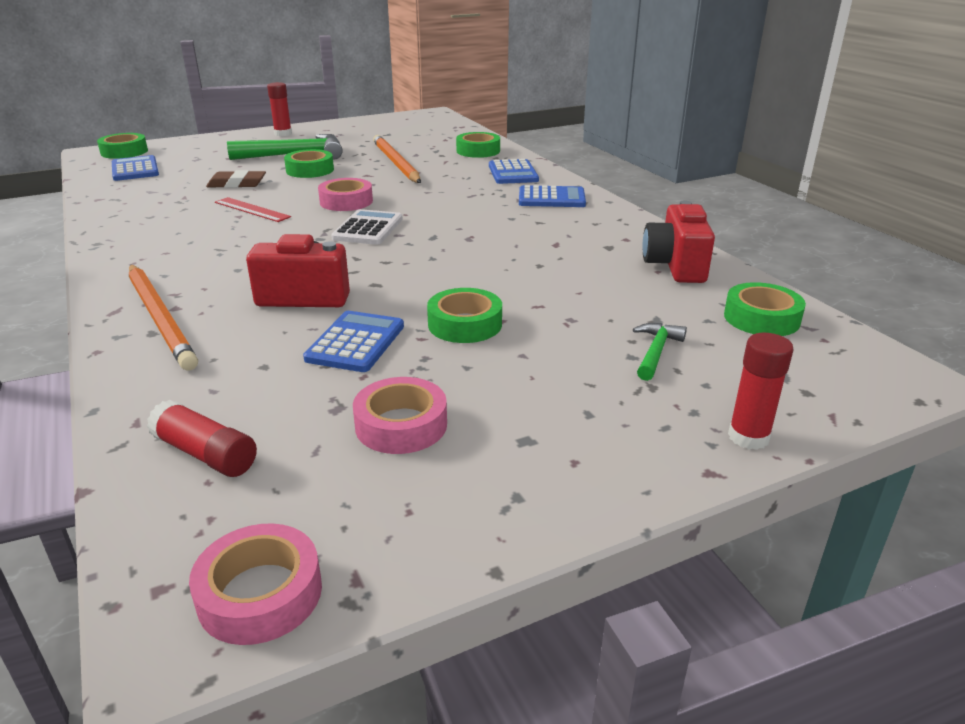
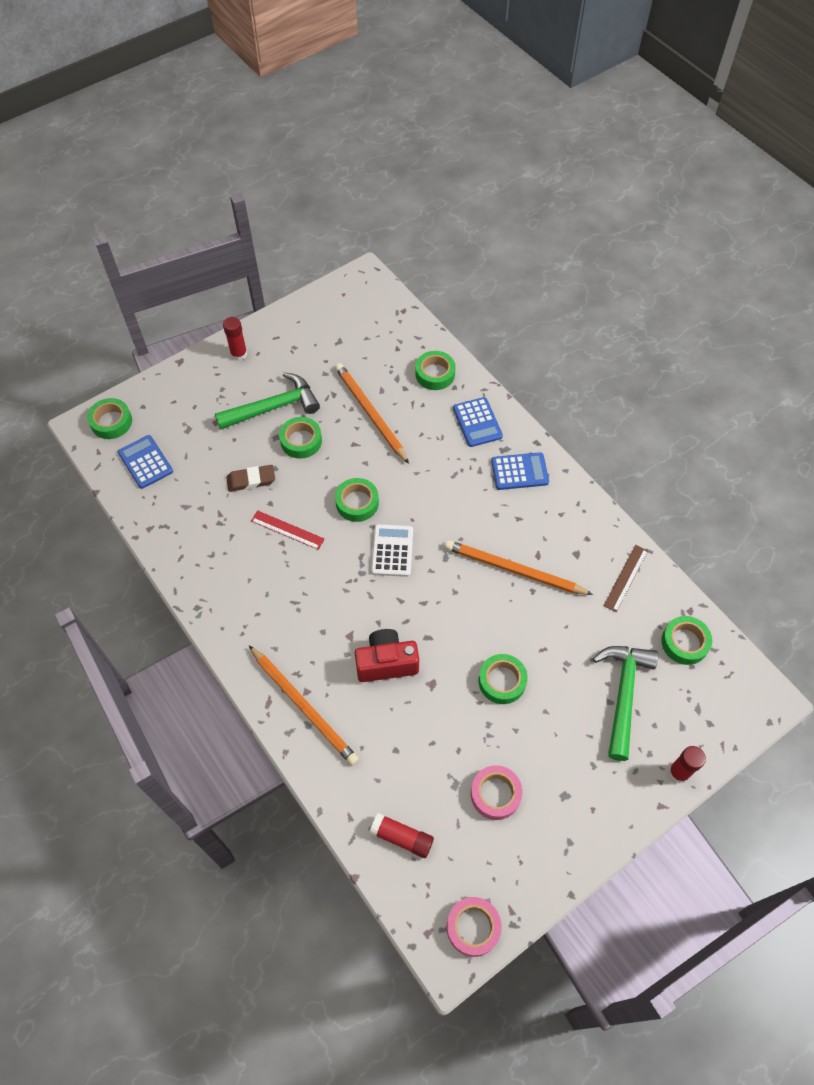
camera: 10 degrees left, 30 degrees up
blue calculator [303,311,404,372] -> none
pink tape [318,178,373,211] -> green tape [335,478,379,522]
green hammer [633,323,687,381] -> green hammer [593,646,658,761], size x1.99
red camera [643,201,715,283] -> brown ruler [604,545,648,612]
none -> orange pencil [445,540,593,595]

